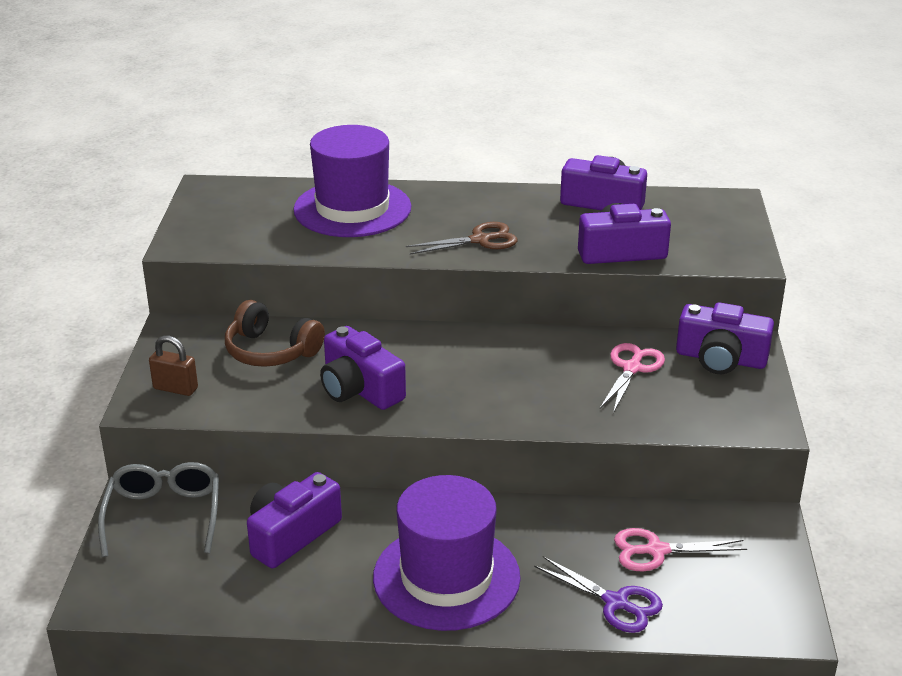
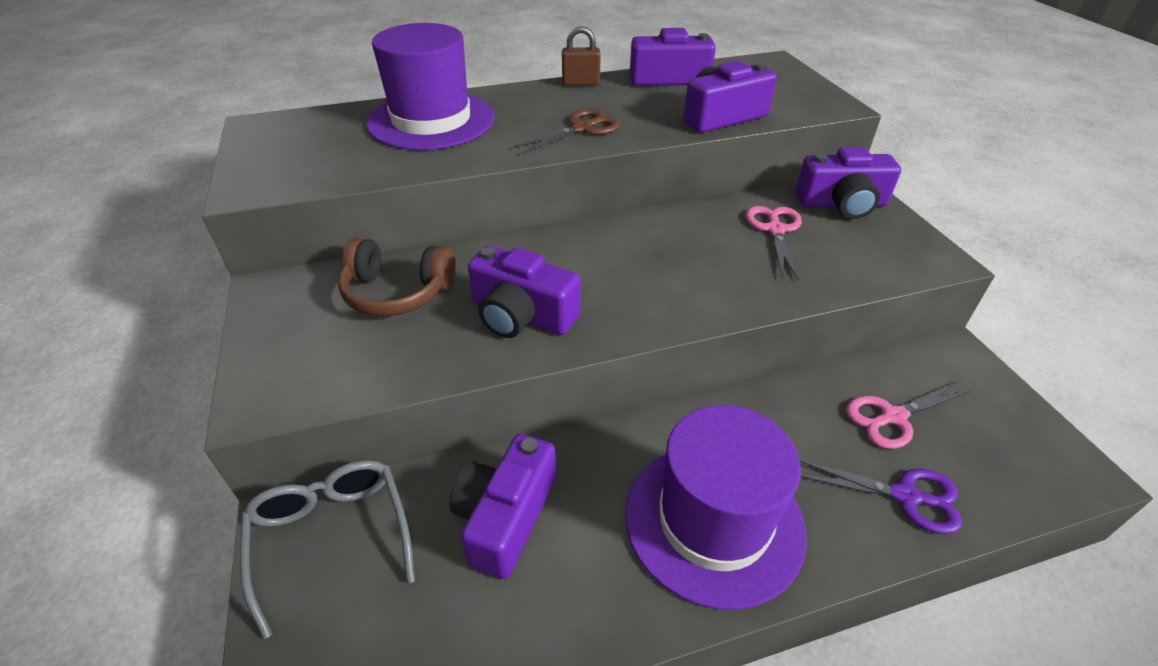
camera: 20 degrees left, 10 degrees up
brown padlock [149,335,198,396] -> brown padlock moved to [562,26,601,86]

